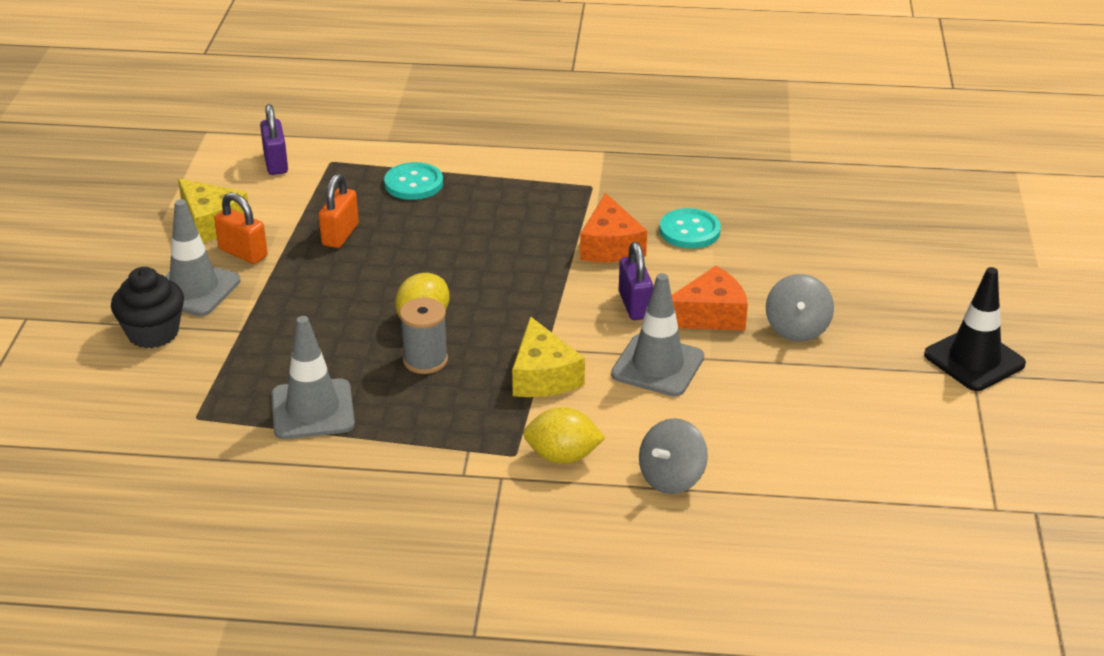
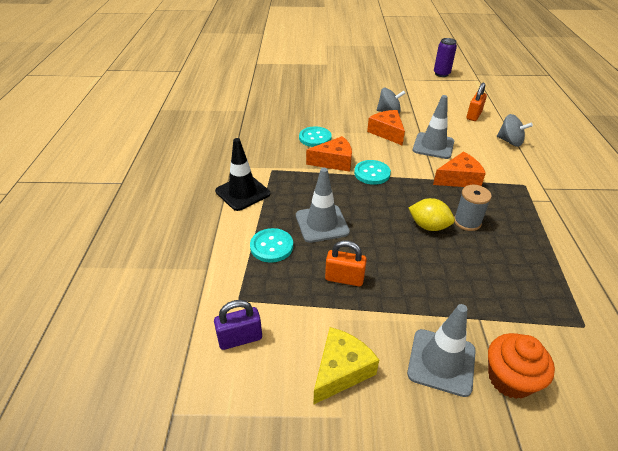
camera: 95 degrees left, 5 degrees up
black cupcake [111,267,184,349] -> orange cupcake [488,333,555,399]
orange padlock [214,192,267,264] -> orange padlock moved to [467,83,487,121]
grey traffic cone [271,316,355,439] -> grey traffic cone moved to [296,168,350,243]
yellow cheese [512,316,585,397] -> orange cheese [433,152,486,187]
yellow lemon [523,407,605,464] -> none
purple padlock [619,242,653,320] -> none
black traffic cone [924,267,1026,391] -> black traffic cone moved to [215,138,270,211]
none -> turquoise button [354,160,391,185]
none -> purple can [434,38,457,77]

